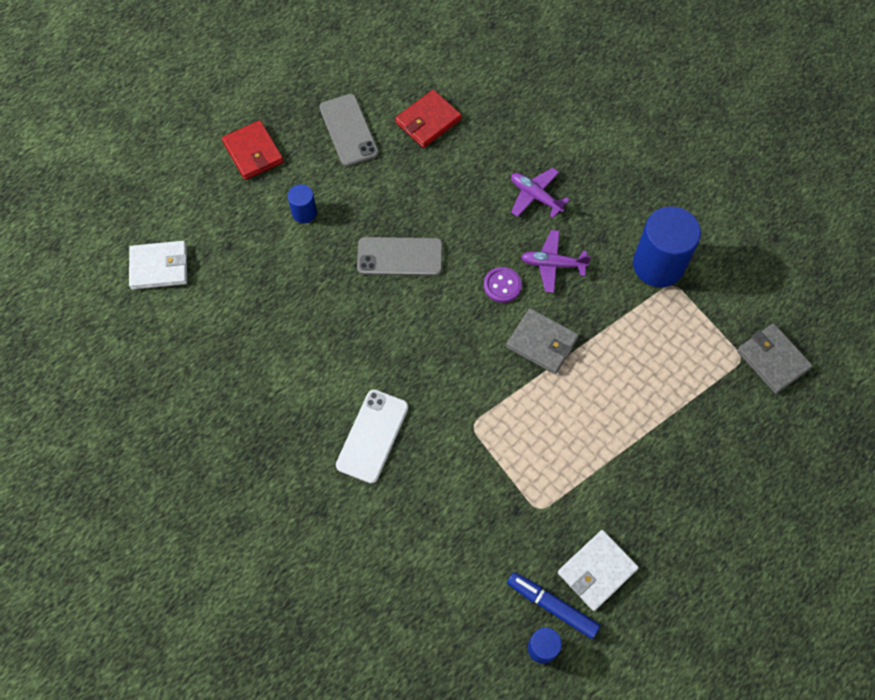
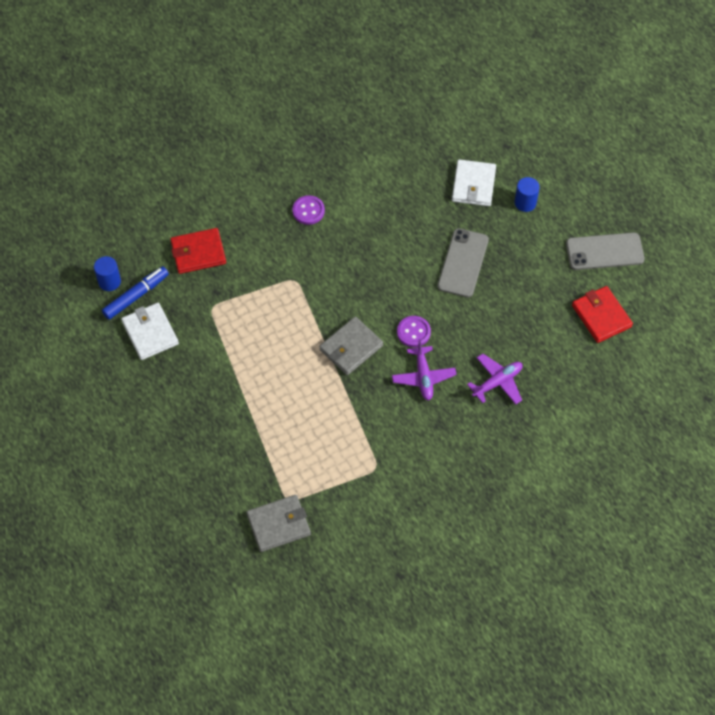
camera: 105 degrees right, 5 degrees down
white wallet [129,241,187,290] -> white wallet moved to [452,159,496,206]
red wallet [222,120,284,180] -> red wallet moved to [170,228,226,274]
white phone [336,390,408,483] -> purple button [292,195,325,225]
purple plane [521,230,591,293] -> purple plane turned 150 degrees clockwise [392,339,456,400]
blue cylinder [633,206,701,287] -> none

